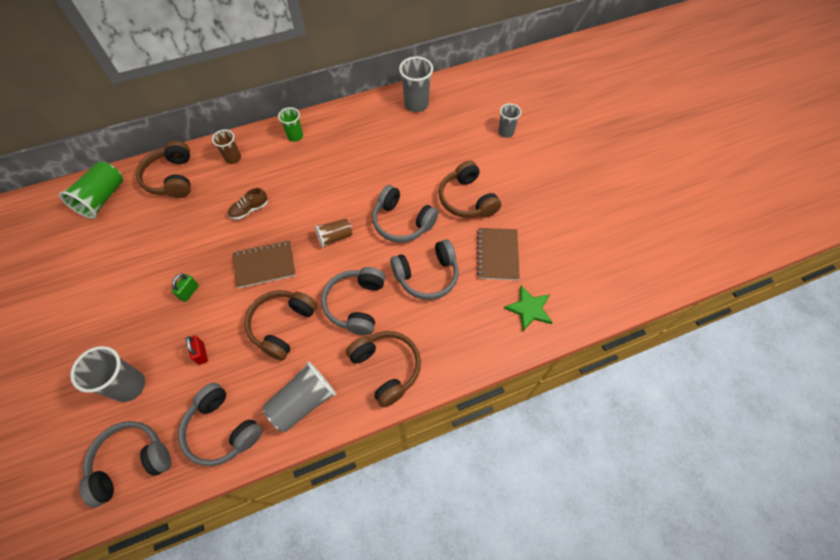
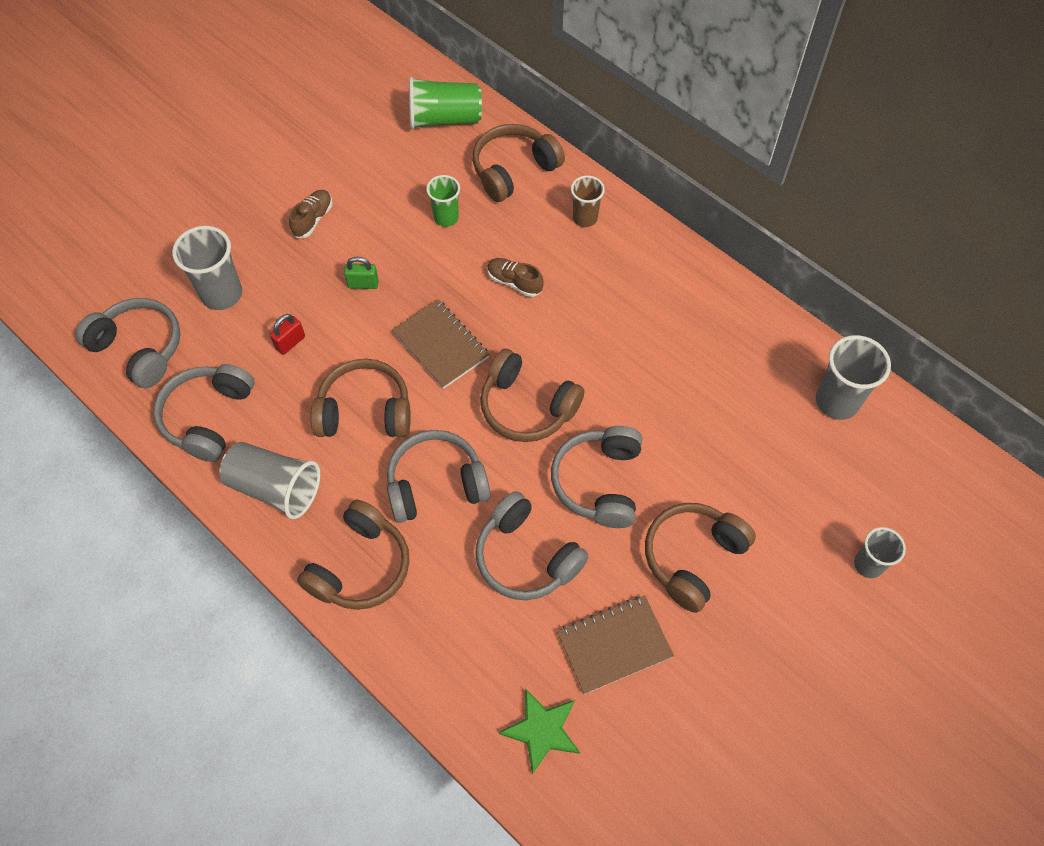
camera: 65 degrees right, 0 degrees up
green cup [278,107,303,142] -> green cup moved to [426,175,460,227]
brown cup [315,219,353,248] -> brown headphones [480,349,585,442]
none -> brown shoe [289,190,332,238]

